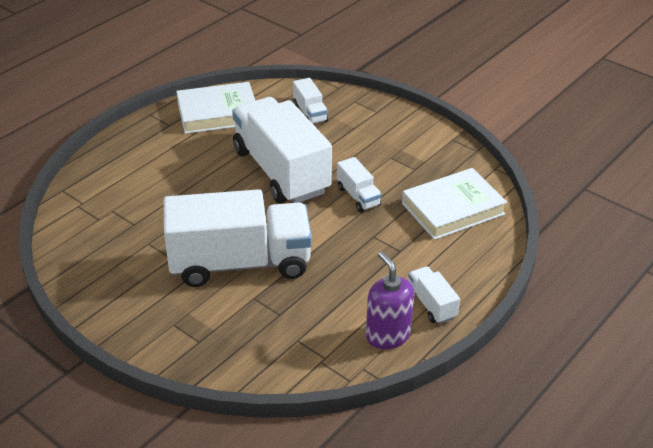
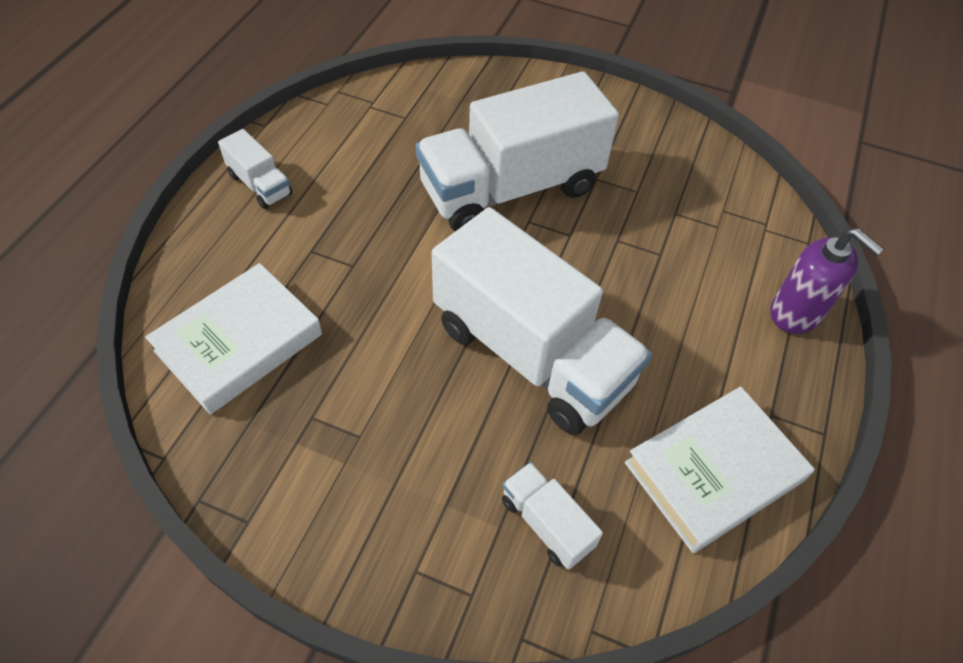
camera: 160 degrees right, 15 degrees up
white truck [337,157,382,212] -> none
purple soap dispenser [366,252,415,349] -> purple soap dispenser moved to [770,228,884,334]

